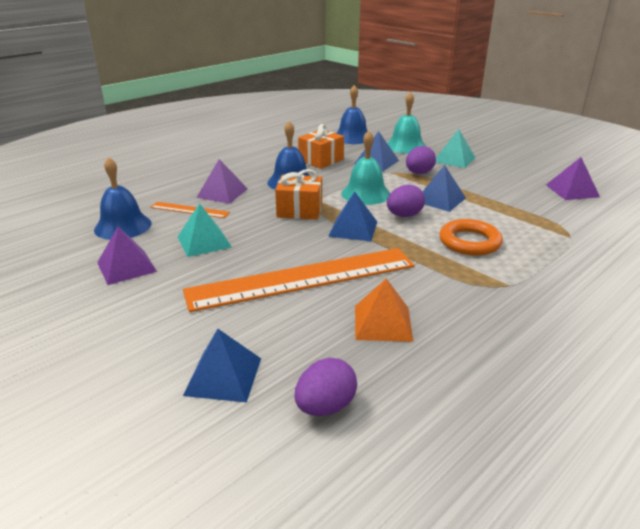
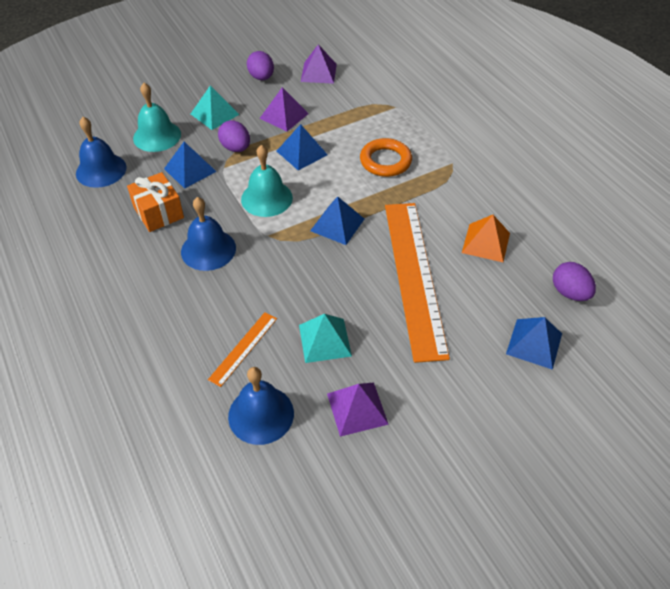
camera: 75 degrees left, 20 degrees up
purple pyramid [196,159,248,204] -> purple pyramid moved to [260,87,309,132]
orange gift [275,169,322,220] -> none
purple egg [387,185,425,217] -> purple egg moved to [247,51,274,80]

